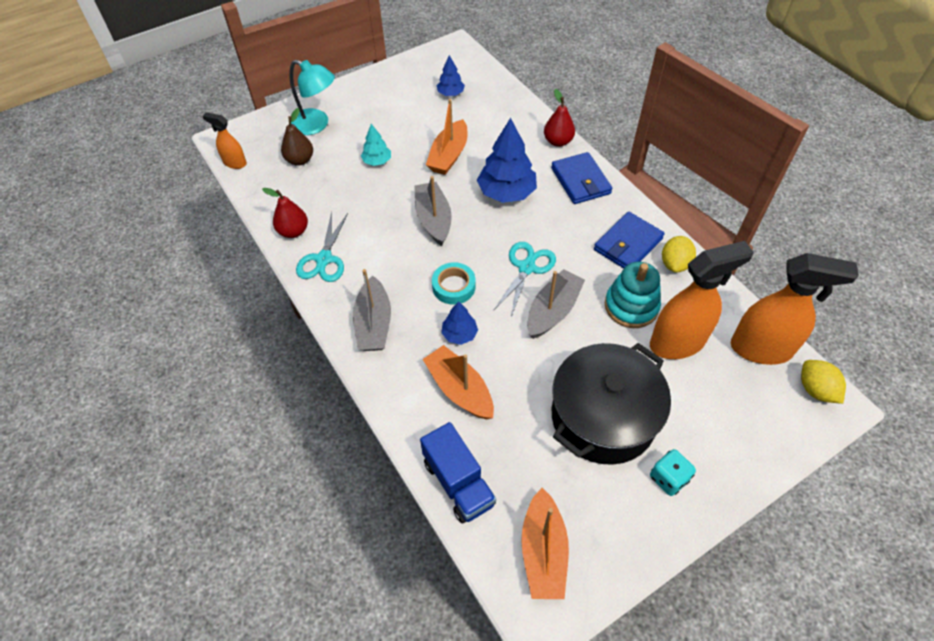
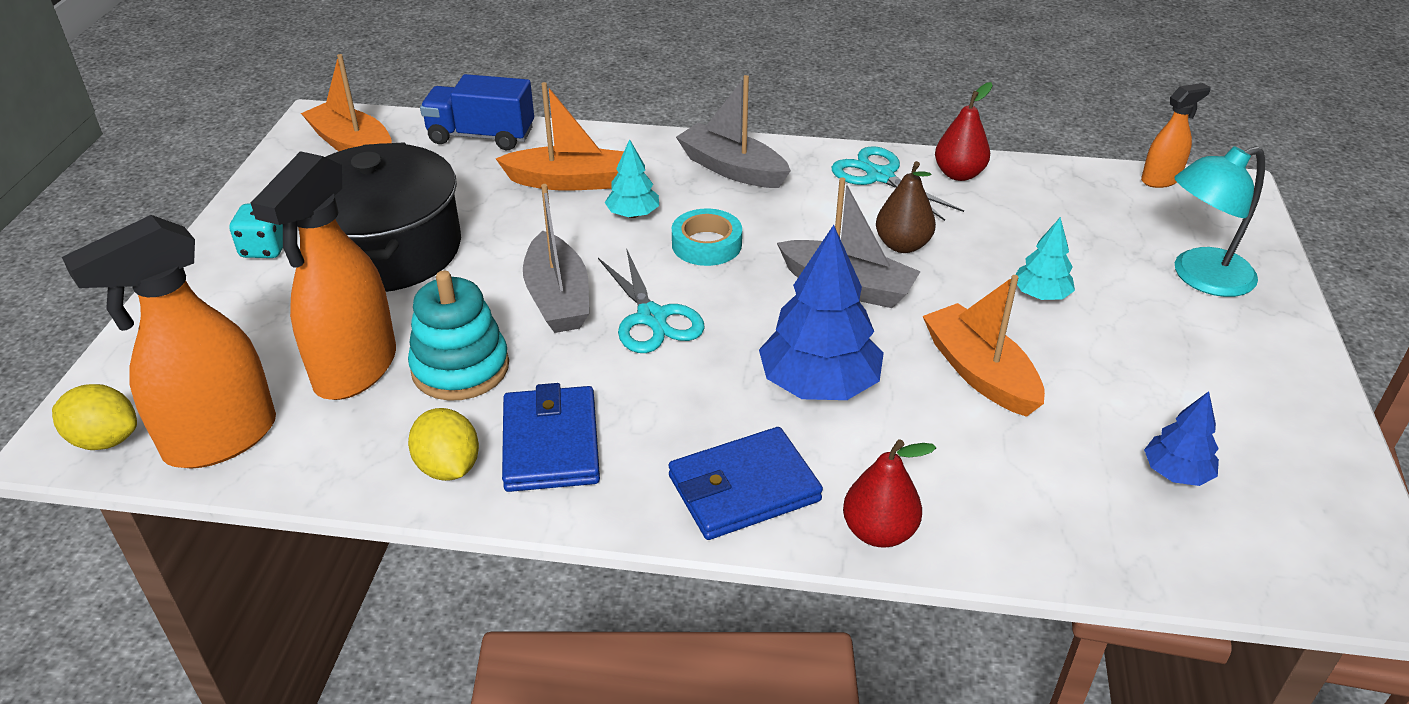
camera: 130 degrees right, 15 degrees down
brown pear [281,108,313,166] -> brown pear moved to [876,161,936,253]
blue tree [441,301,478,345] -> turquoise tree [605,139,659,218]
blue wallet [551,152,612,204] -> blue wallet turned 45 degrees counterclockwise [668,427,823,540]

